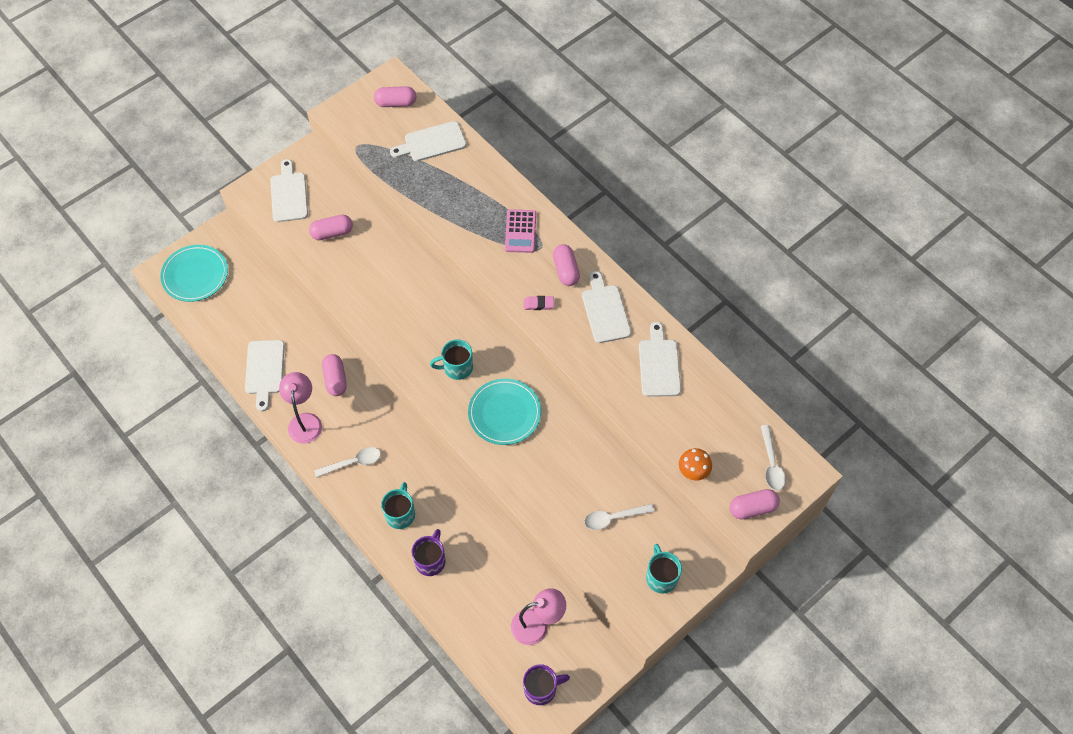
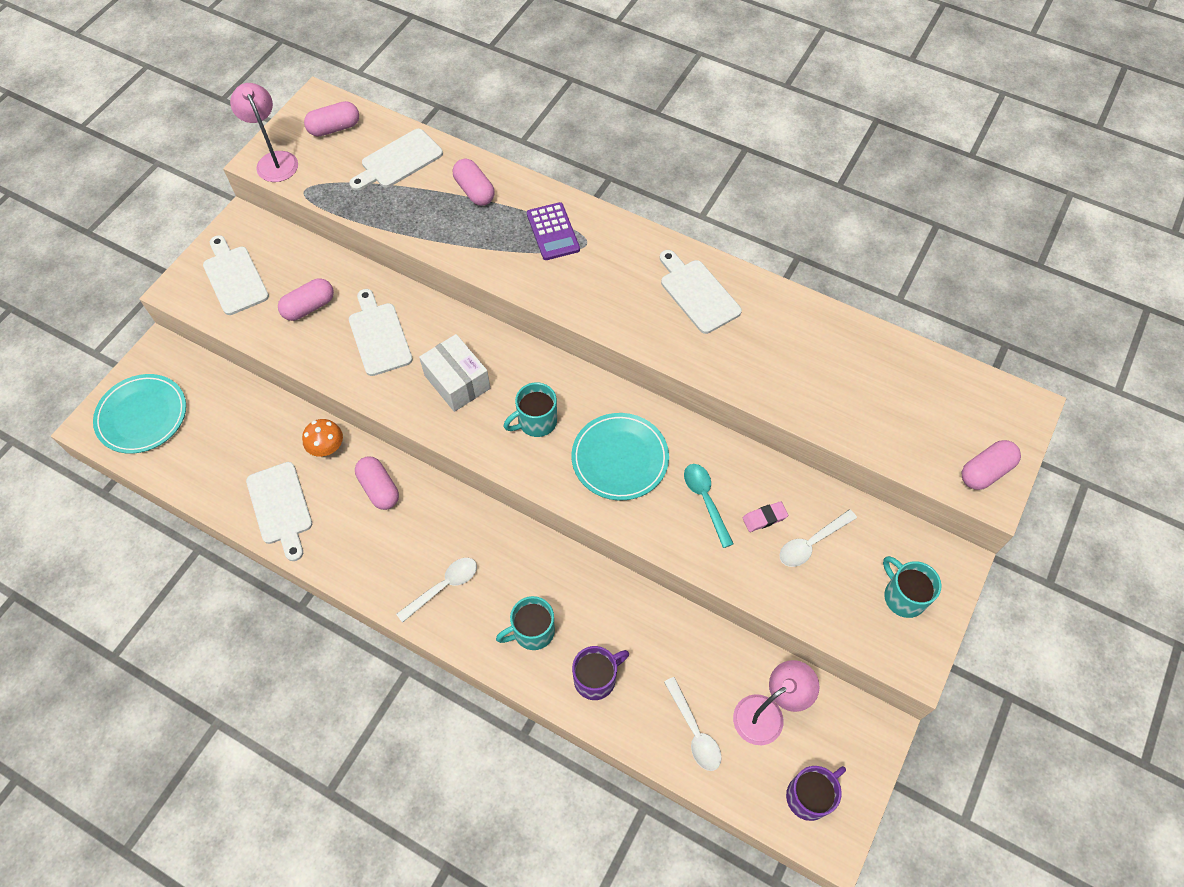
camera: 20 degrees left, 0 degrees up
pink lamp [279,372,322,444] -> pink lamp moved to [230,83,298,182]
turquoise mug [381,482,415,529] -> turquoise mug turned 105 degrees counterclockwise [496,596,555,650]
purple mug [412,529,445,576] -> purple mug turned 60 degrees clockwise [572,646,629,700]
pink calculator [505,209,536,253] -> purple calculator [527,202,580,260]
pink eraser [524,296,554,310] -> pink eraser moved to [743,501,788,532]
pink capsule [553,244,580,286] -> pink capsule moved to [453,159,495,206]
white cutting board [639,322,681,397] -> white cutting board moved to [349,289,413,376]
orange mushroom [679,448,712,481] -> orange mushroom moved to [302,419,343,457]
white spoon [761,425,786,491] -> white spoon moved to [664,677,722,771]
none -> white box [419,334,490,412]
none -> turquoise spoon [684,464,734,548]

